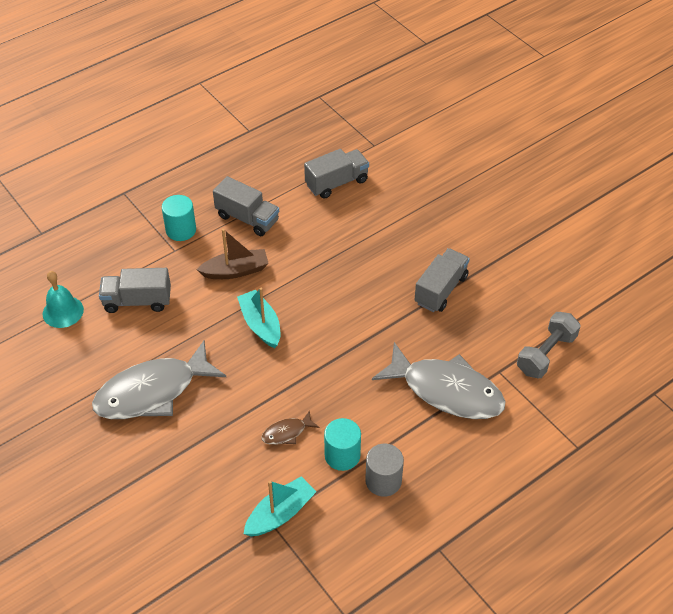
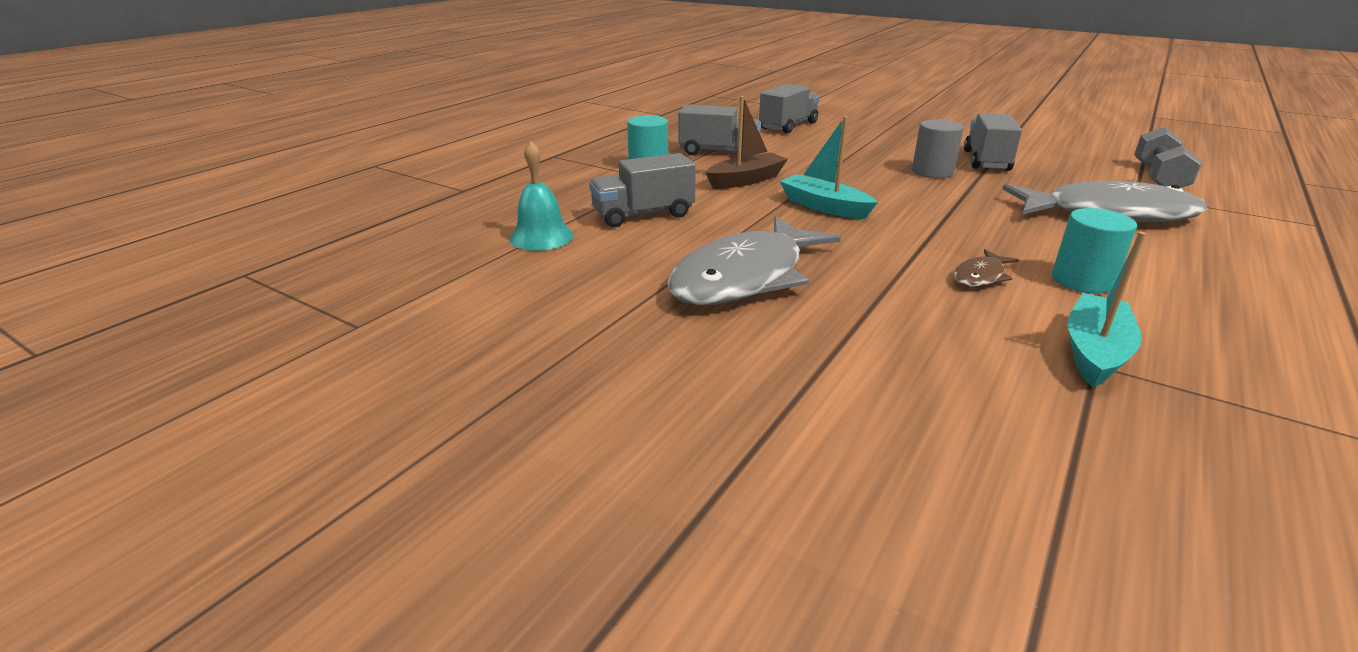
camera: 20 degrees left, 20 degrees down
grey cylinder [365,443,404,497] -> grey cylinder moved to [912,119,964,178]

